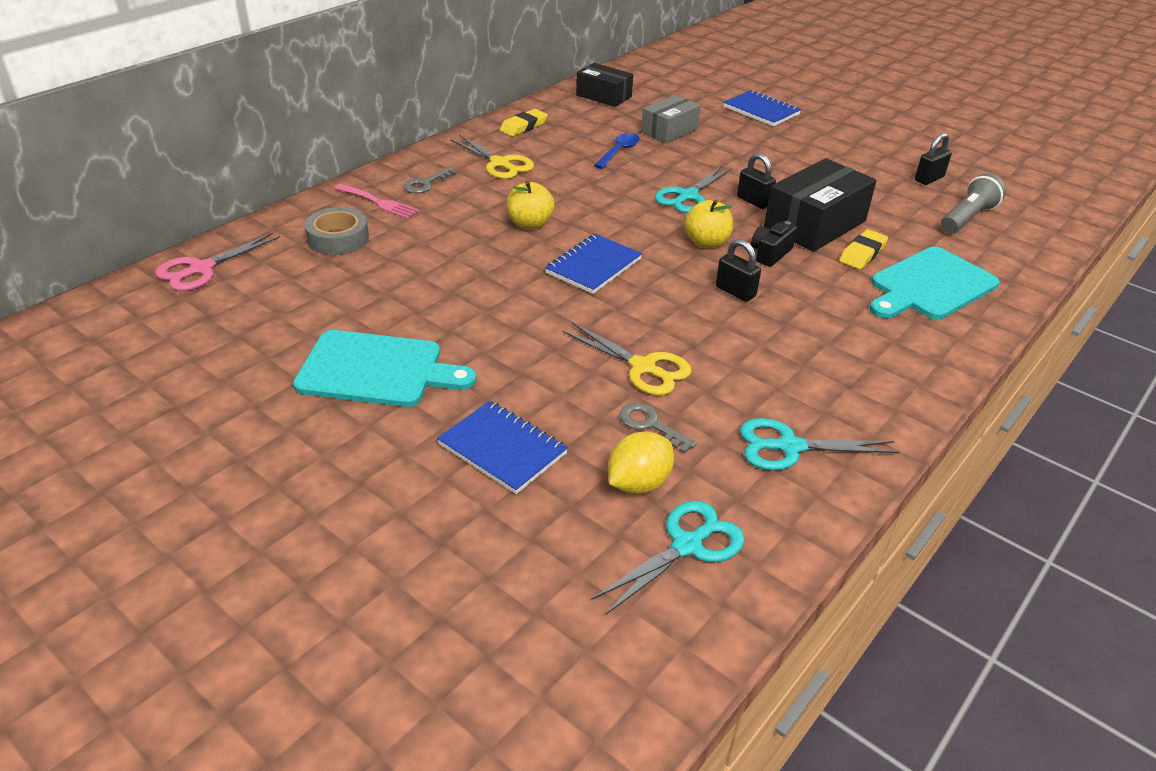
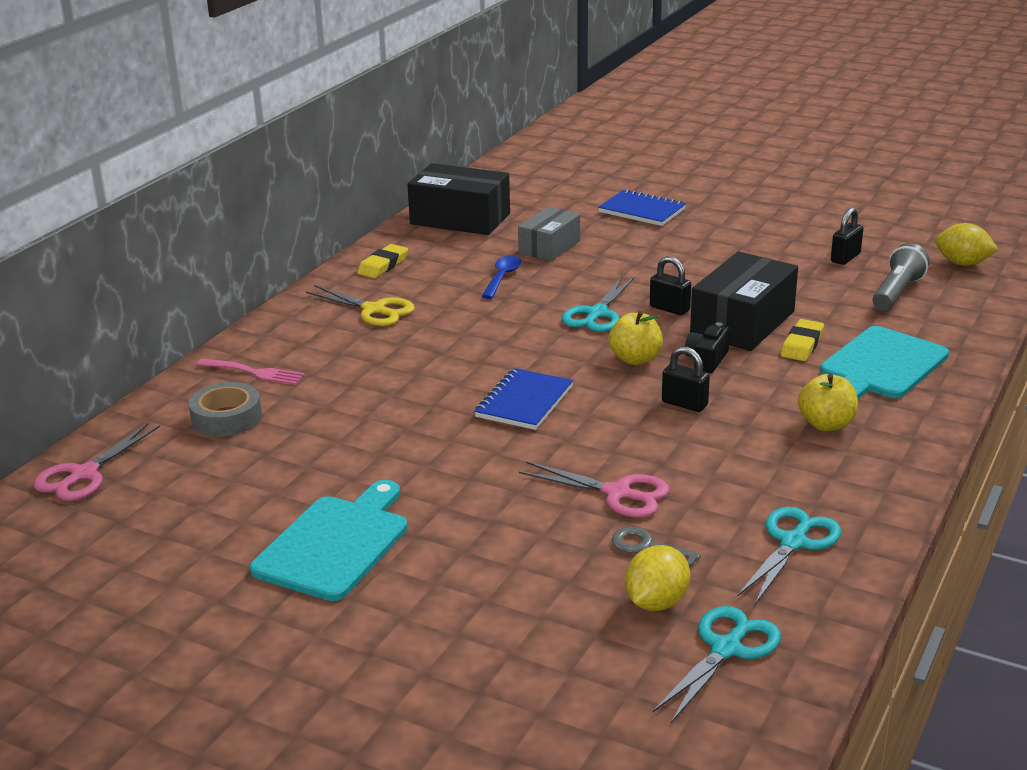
camera: 10 degrees left, 10 degrees down
turquoise cutting board [293,330,476,407] -> turquoise cutting board turned 60 degrees counterclockwise [250,480,408,601]
grey key [404,167,457,193] -> none
blue notebook [437,401,568,494] -> none
yellow apple [507,181,554,229] -> yellow apple moved to [798,374,858,431]
yellow scissors [562,322,692,395] -> pink scissors [519,461,669,518]
black box [576,63,633,107] -> black box [407,163,510,235], size x1.56
turquoise scissors [740,418,900,471] -> turquoise scissors turned 135 degrees clockwise [737,507,841,605]
none -> yellow lemon [935,223,998,266]

